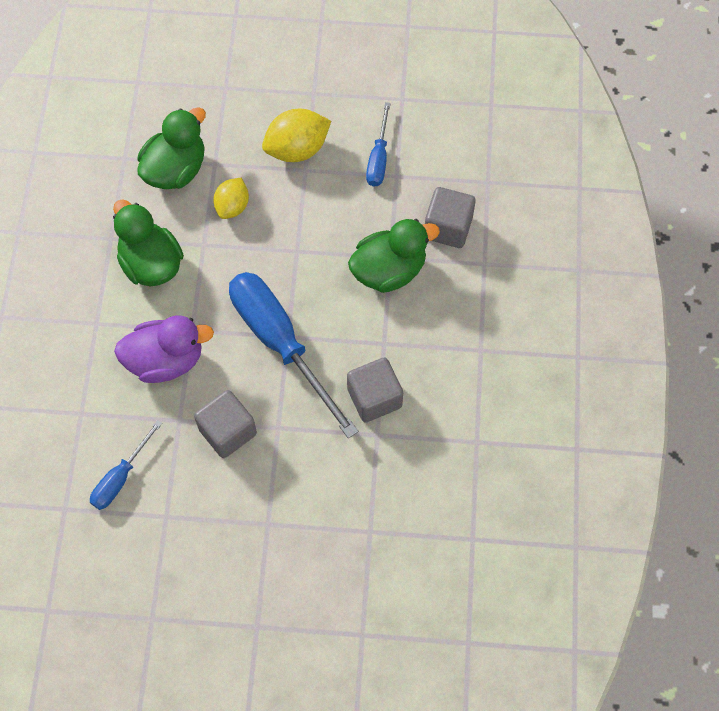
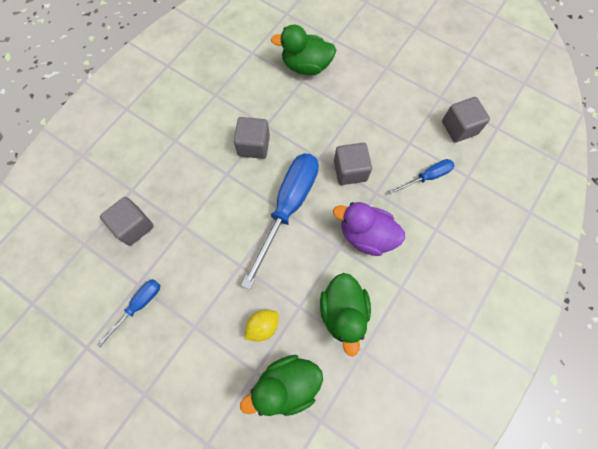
camera: 150 degrees left, 5 degrees up
blue screwdriver [229,272,358,438] -> blue screwdriver turned 150 degrees counterclockwise [241,153,319,290]
yellow lemon [262,109,331,162] -> none
green duck [348,219,440,293] -> green duck moved to [271,25,337,75]
none -> grey cube [442,97,490,143]

